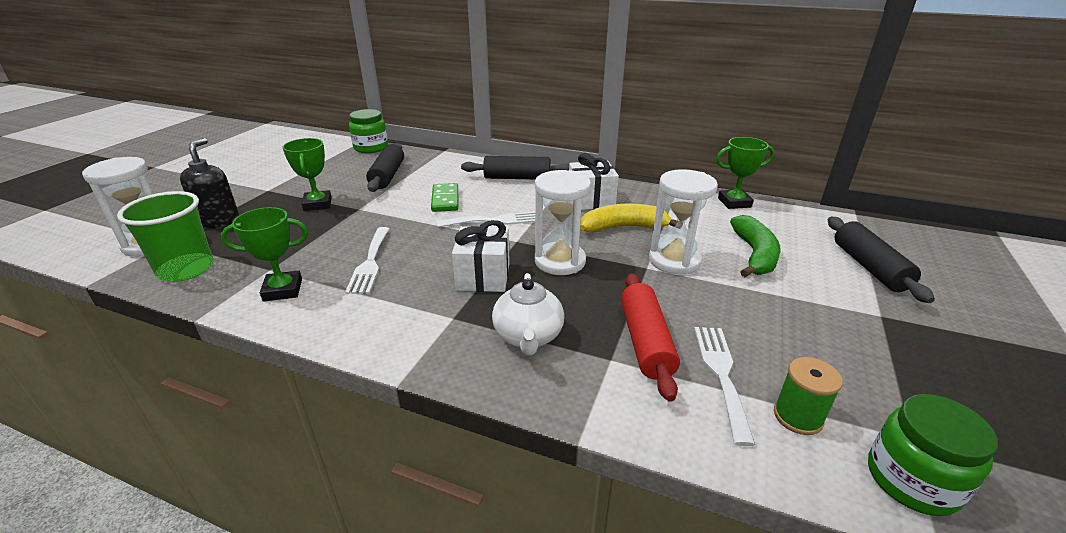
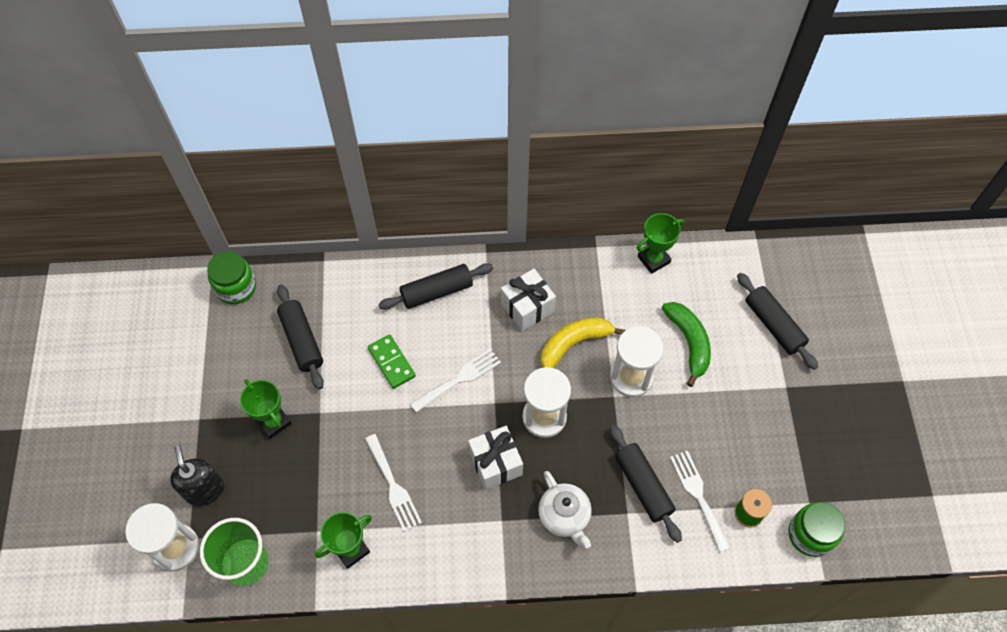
camera: 25 degrees left, 30 degrees up
red rolling pin [621,273,680,402] -> black rolling pin [610,425,682,543]

